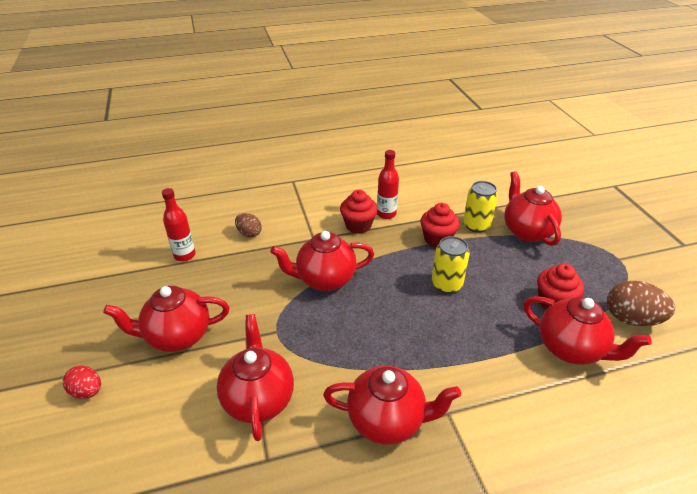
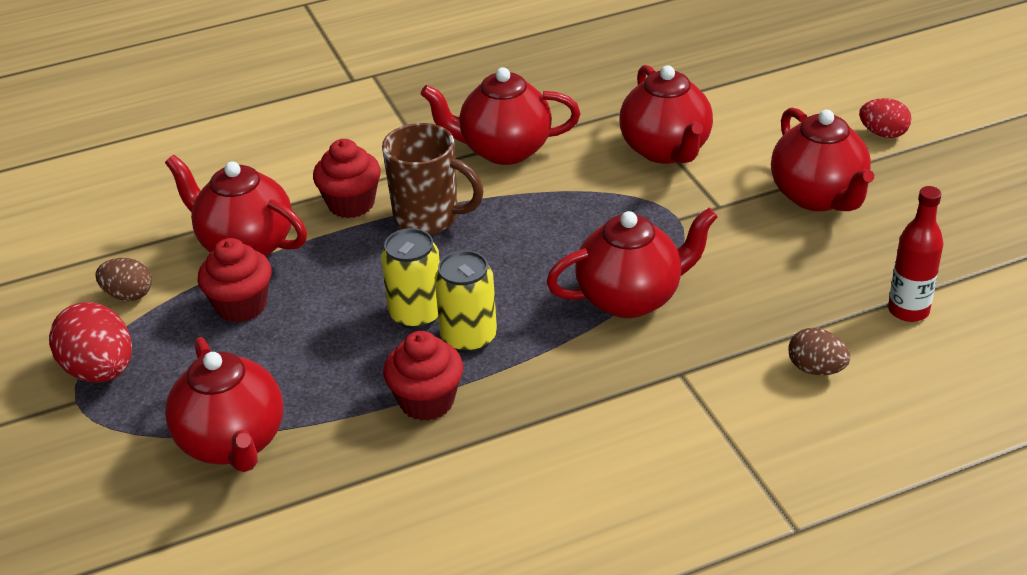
camera: 175 degrees right, 0 degrees up
red teapot [103,286,229,352] -> red teapot turned 90 degrees clockwise [771,107,874,211]
red cupcake [340,190,378,234] -> red cupcake moved to [313,139,381,218]
red bottle [377,150,399,219] -> none
yellow can [463,181,498,233] -> yellow can moved to [435,250,497,353]
brown egg [607,281,675,326] -> brown egg [96,258,152,301], size x0.60
none -> red egg [49,302,132,383]
none -> brown mug [382,123,484,234]

